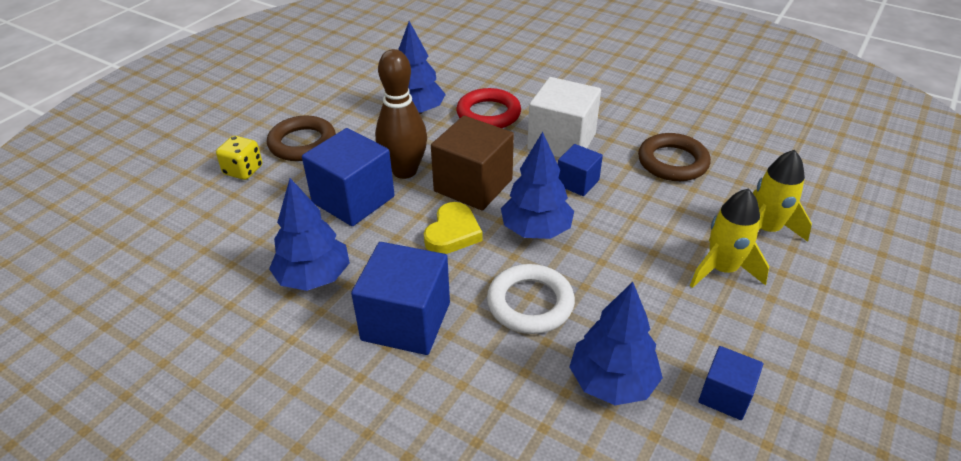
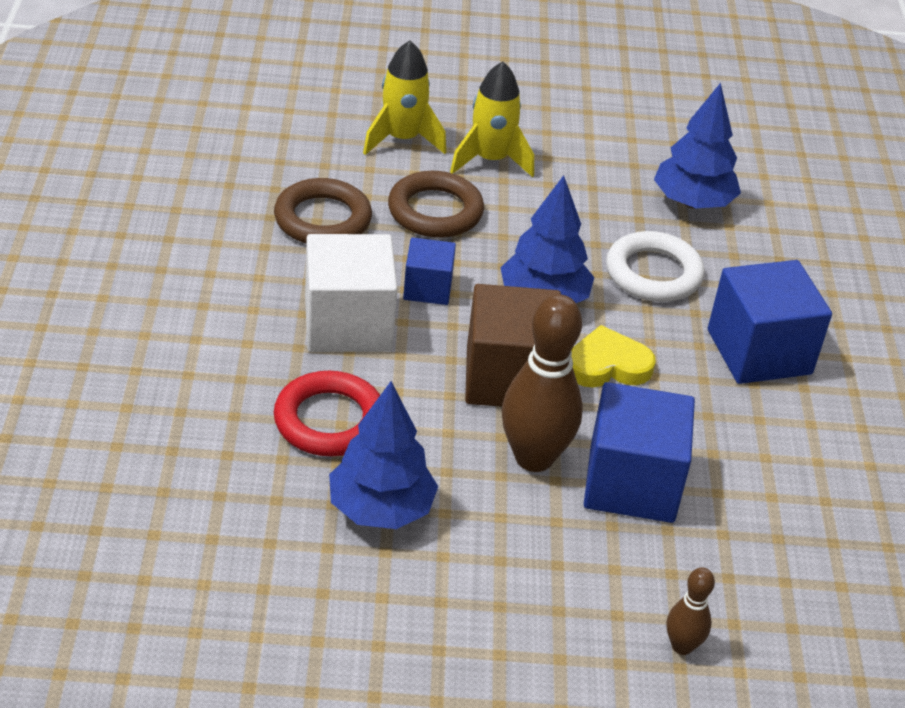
camera: 125 degrees left, 0 degrees up
yellow dice [216,136,262,180] -> brown bowling pin [667,567,715,655]
brown ring [267,116,336,161] -> brown ring moved to [388,171,484,238]
blue tree [269,178,350,291] -> none
blue cube [698,346,763,420] -> none

